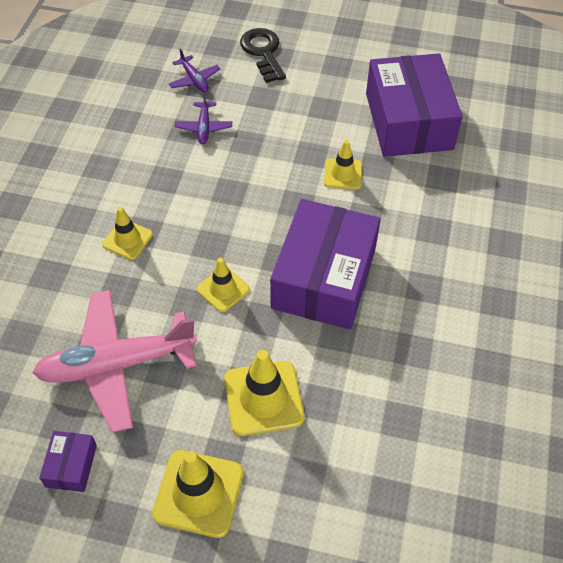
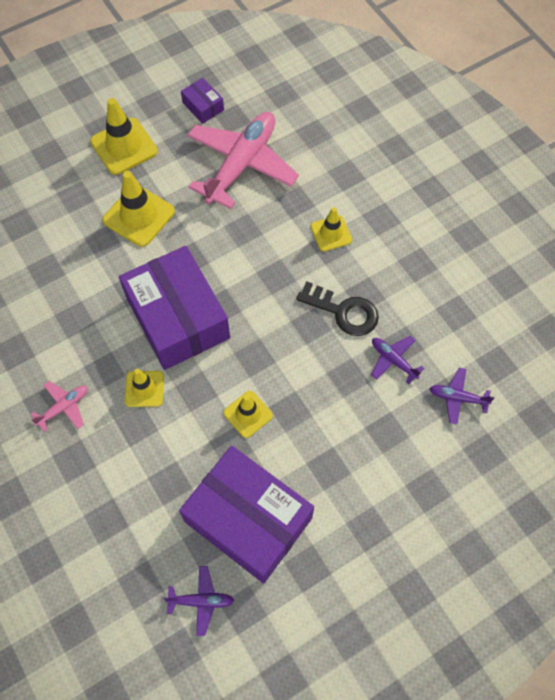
camera: 135 degrees right, 10 degrees up
yellow traffic cone [197,257,250,312] -> yellow traffic cone moved to [125,369,164,407]
black key [240,28,286,83] -> black key moved to [296,281,379,336]
none -> pink plane [31,381,88,432]
none -> purple plane [163,566,234,636]

